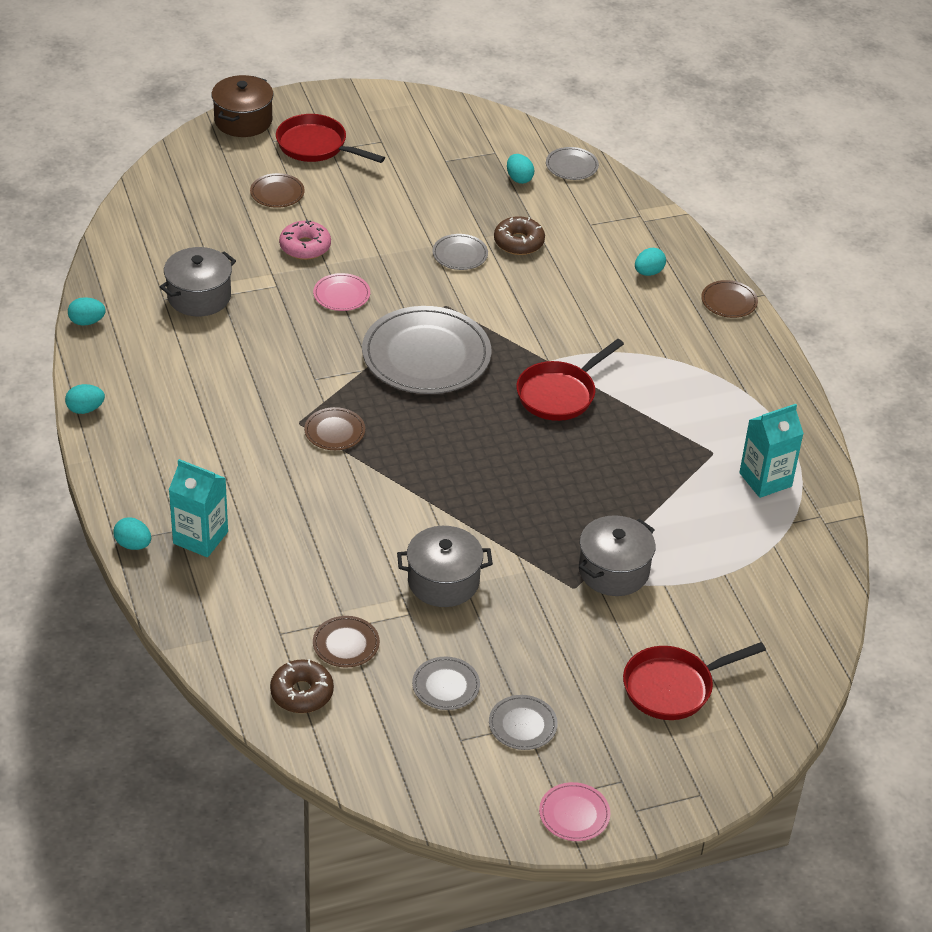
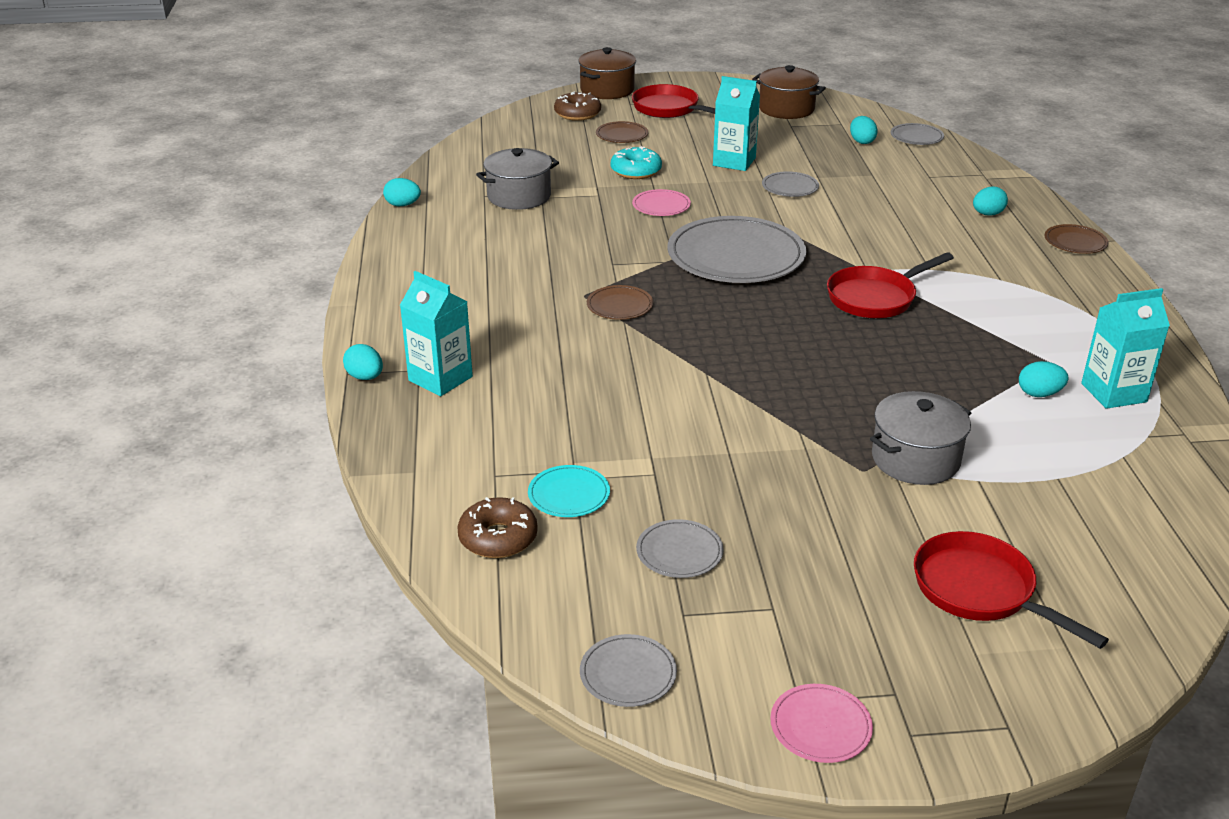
camera: 15 degrees right, 10 degrees down
turquoise egg [65,384,105,414] -> turquoise egg moved to [1019,361,1068,397]
pink donut [279,219,331,260] -> turquoise donut [611,146,662,179]
brown plate [313,616,380,667] -> turquoise plate [528,465,610,517]
grey pot [397,526,493,607] -> none
grey plate [489,695,558,750] -> grey plate moved to [580,634,677,707]
brown donut [494,216,545,255] -> brown donut moved to [554,92,601,121]
red pan [623,642,766,720] -> red pan turned 60 degrees clockwise [914,531,1109,649]
none -> turquoise carton [713,76,760,171]
none -> brown pot [752,65,826,119]

